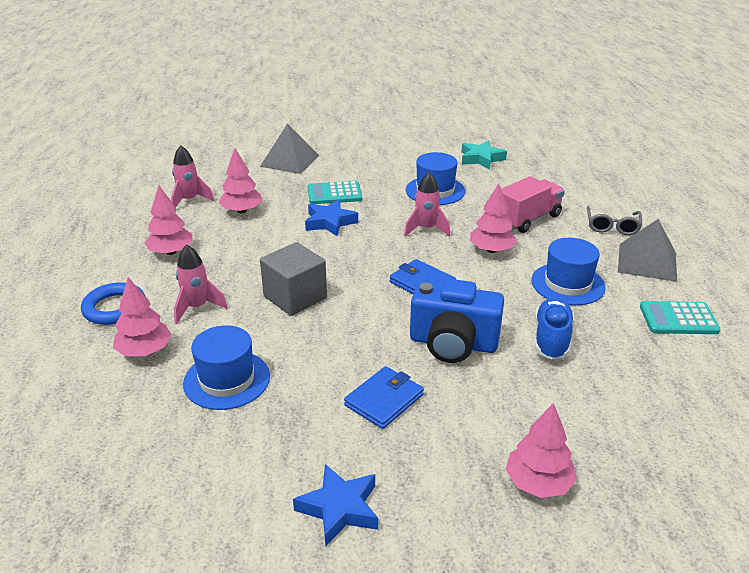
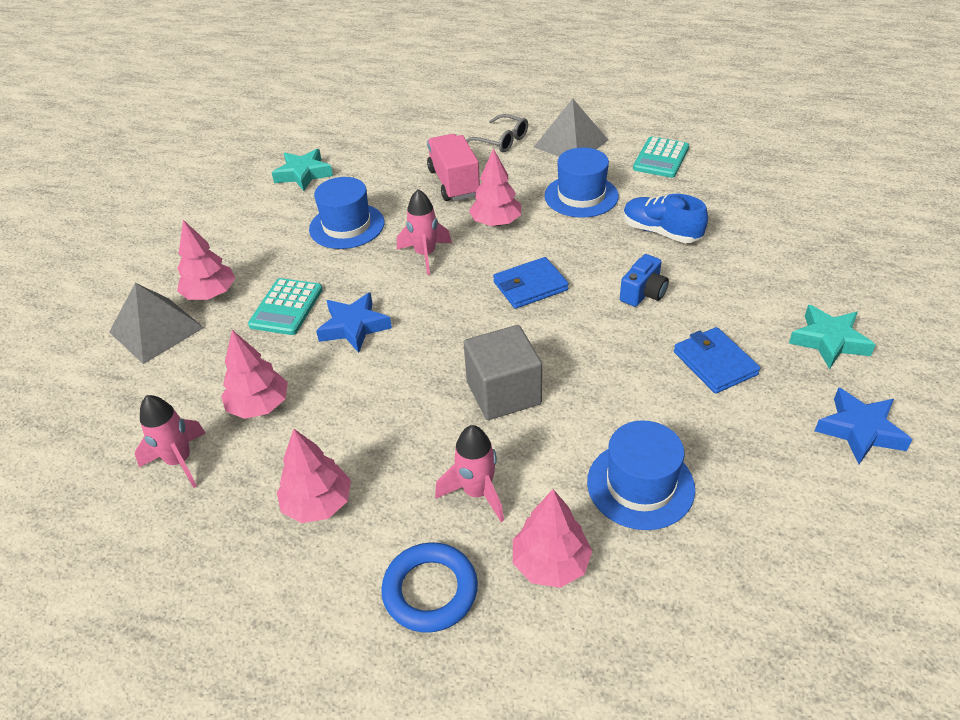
camera: 65 degrees left, 10 degrees up
blue camera [410,279,504,363] -> blue camera [620,254,669,307], size x0.53
pink tree [505,403,577,498] -> pink tree moved to [177,220,235,300]
none -> turquoise star [789,305,876,369]

